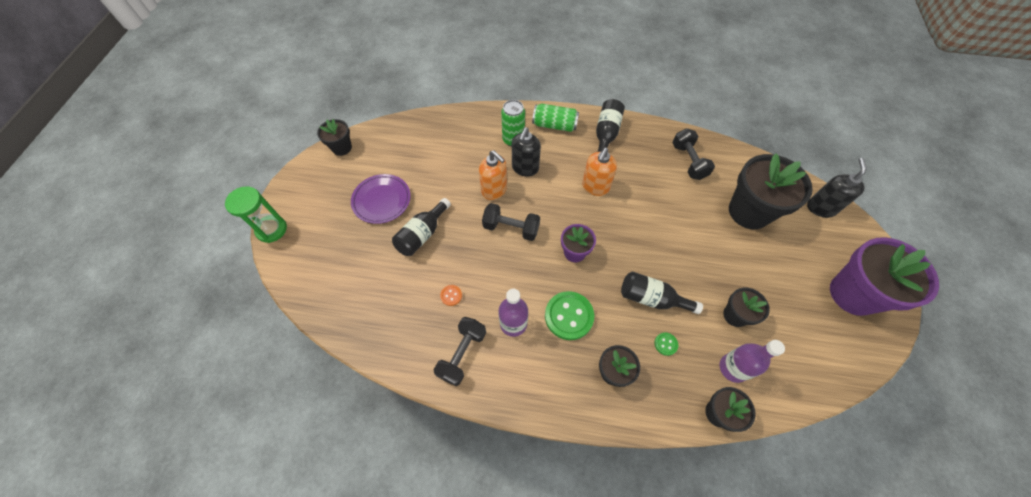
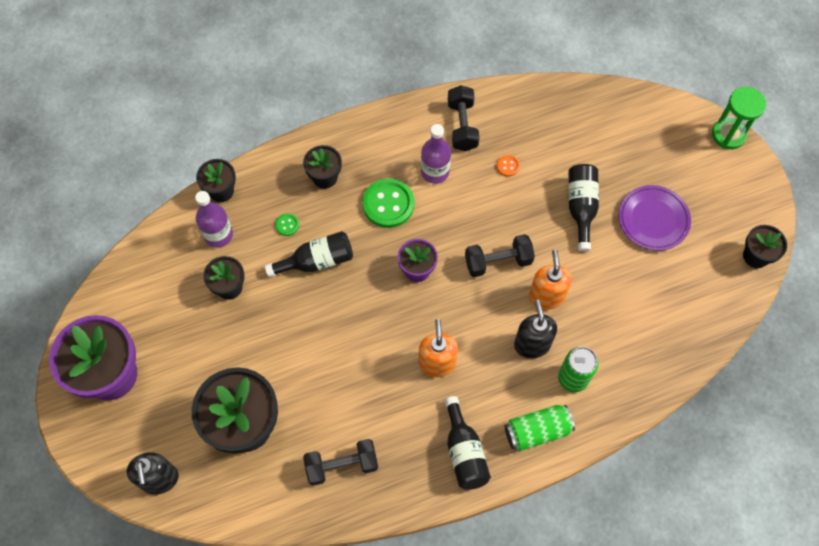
camera: 150 degrees right, 5 degrees up
orange soap dispenser [479,150,507,200] -> orange soap dispenser turned 75 degrees clockwise [529,249,572,310]
black dumbbell [672,128,715,180] -> black dumbbell turned 60 degrees counterclockwise [303,439,378,486]

